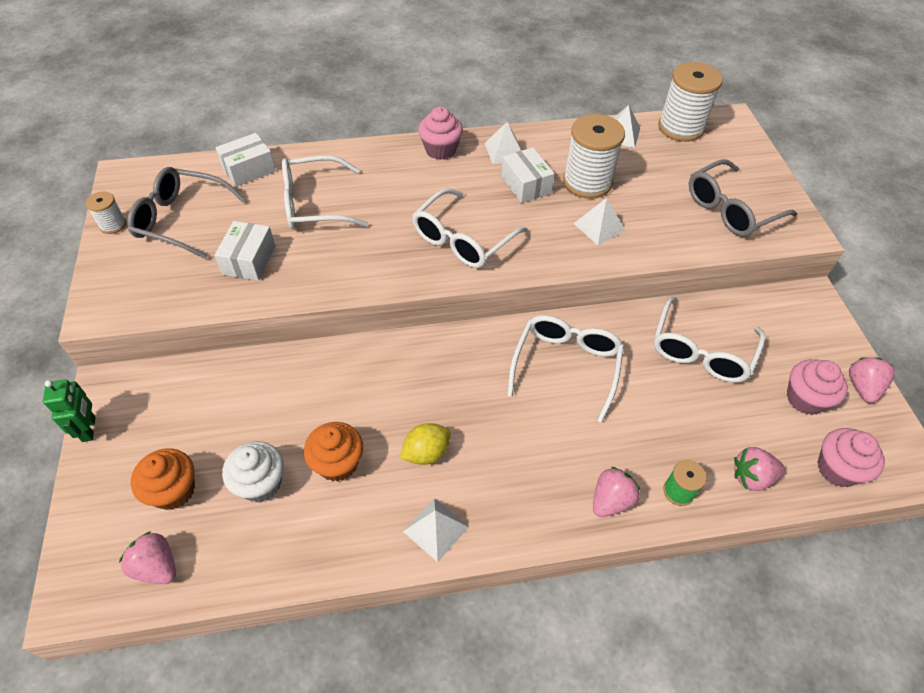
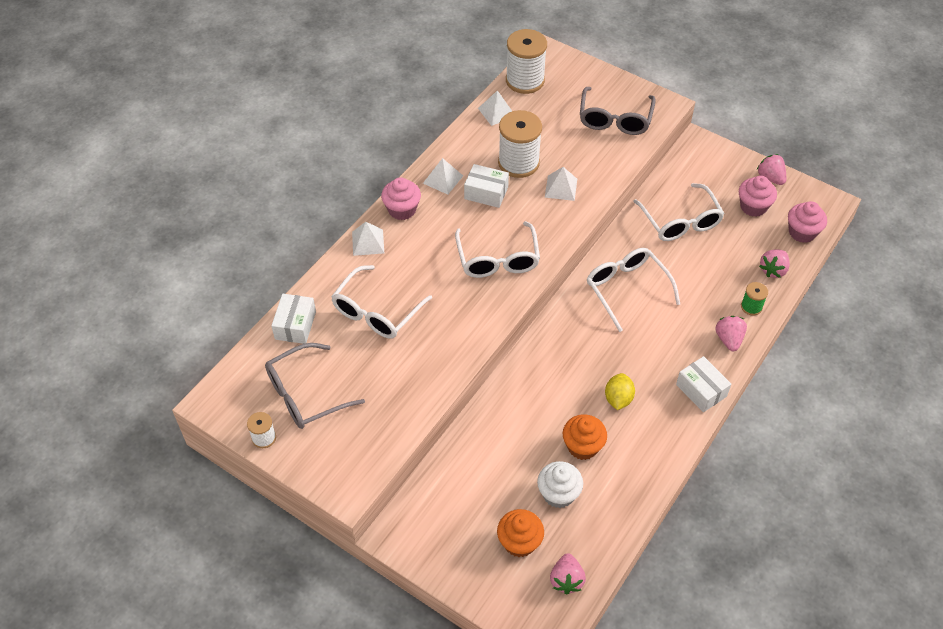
camera: 45 degrees left, 0 degrees up
green robot [43,380,96,442] -> none
pink strawberry [119,531,176,584] -> pink strawberry turned 75 degrees counterclockwise [550,553,586,594]
white box [214,221,275,281] -> white box moved to [676,356,731,412]
white pyramid [403,498,469,562] -> white pyramid moved to [352,222,384,256]

